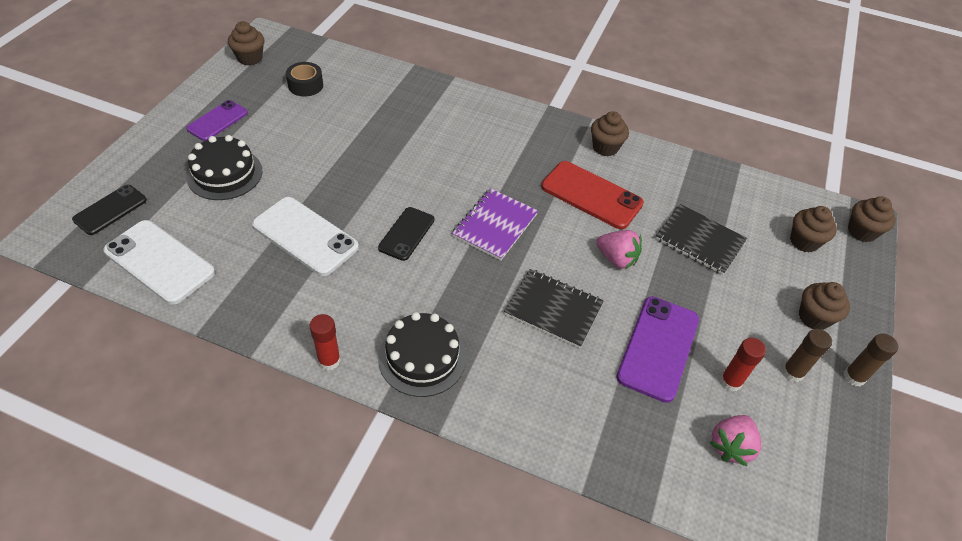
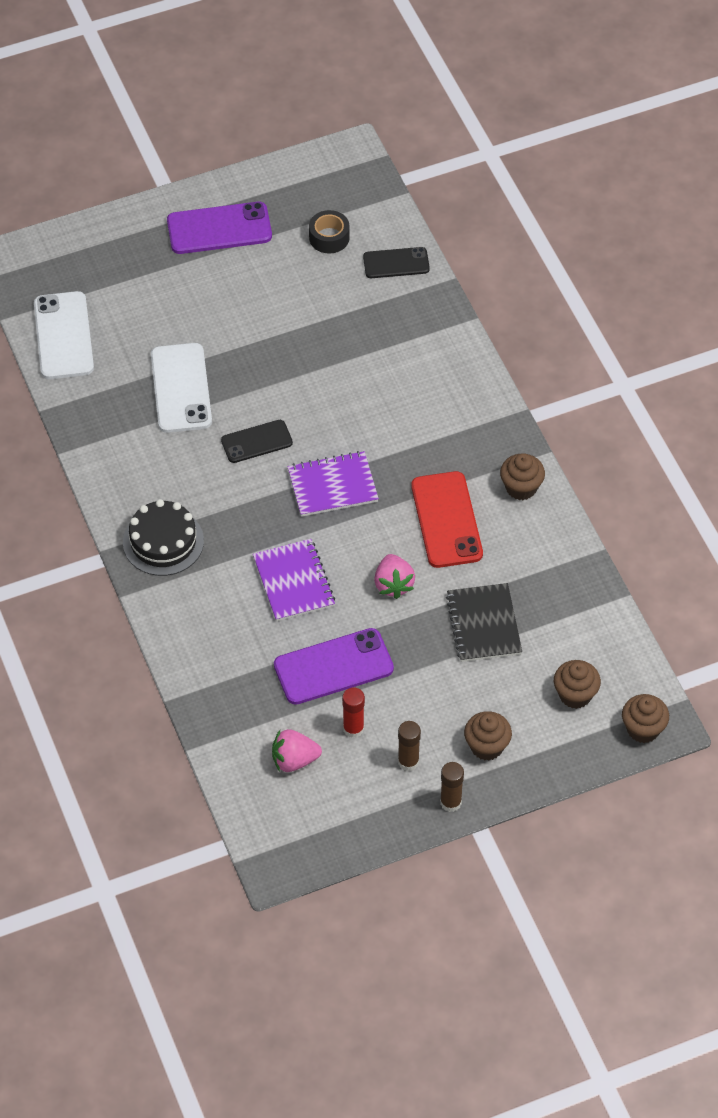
camera: 50 degrees right, 5 degrees up
black phone [72,185,147,235] -> black phone moved to [363,247,430,278]
purple phone [186,100,248,141] -> purple phone [167,202,272,254], size x1.59
black cake [186,135,262,200] -> none
brown cupcake [228,21,264,66] -> none
red glue stick [309,314,341,370] -> none
black notebook [504,269,604,348] -> purple notebook [253,539,335,621]

